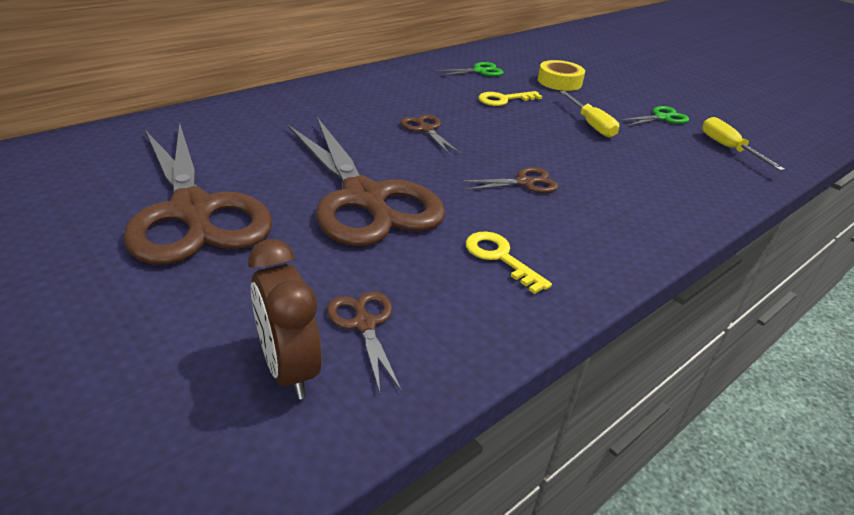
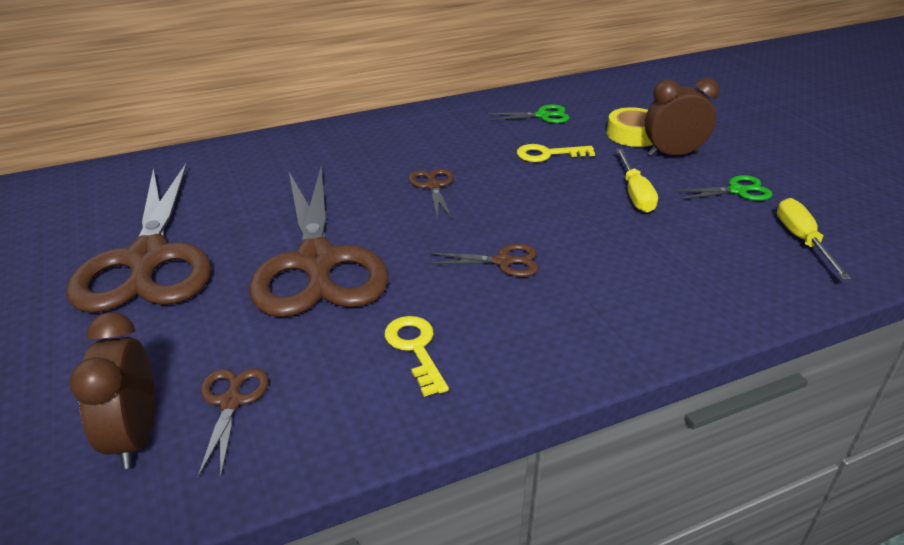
camera: 20 degrees right, 0 degrees up
none -> brown clock [645,78,719,156]

